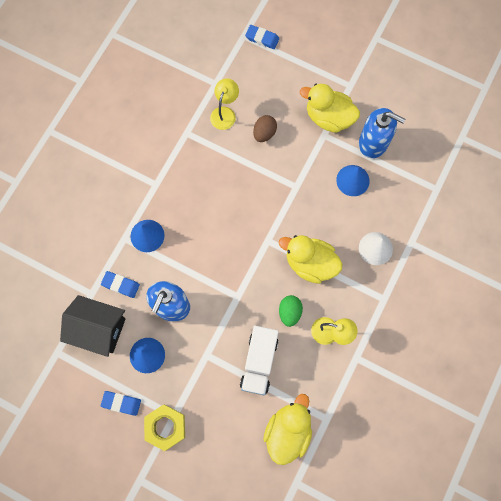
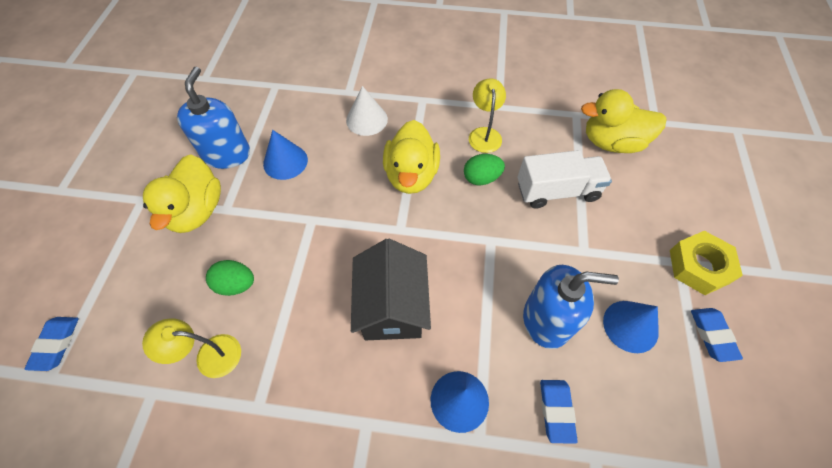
camera: 110 degrees left, 15 degrees down
black house [60,295,125,357] -> black house moved to [351,239,431,340]
brown egg [253,115,277,142] -> green egg [206,260,254,296]

